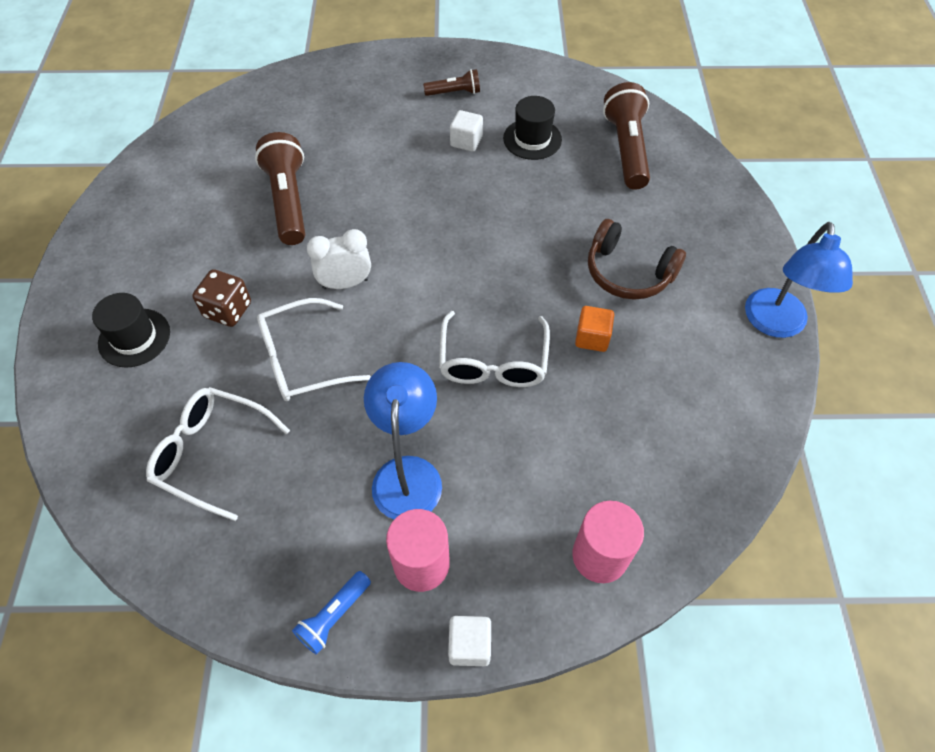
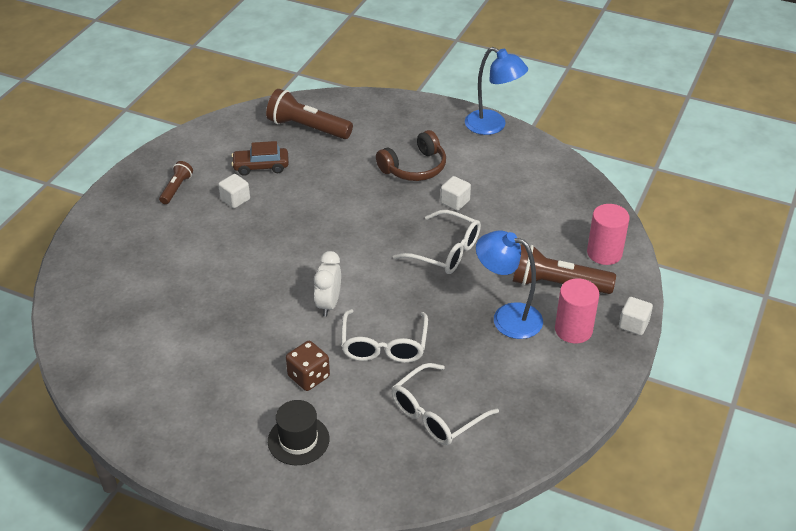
camera: 65 degrees left, 15 degrees down
brown flashlight [255,132,305,245] -> brown flashlight moved to [513,244,616,294]
blue flashlight [292,571,371,655] -> none
black hat [503,96,562,160] -> brown car [231,141,289,176]
orange cube [575,306,614,352] -> white cube [440,176,471,211]

